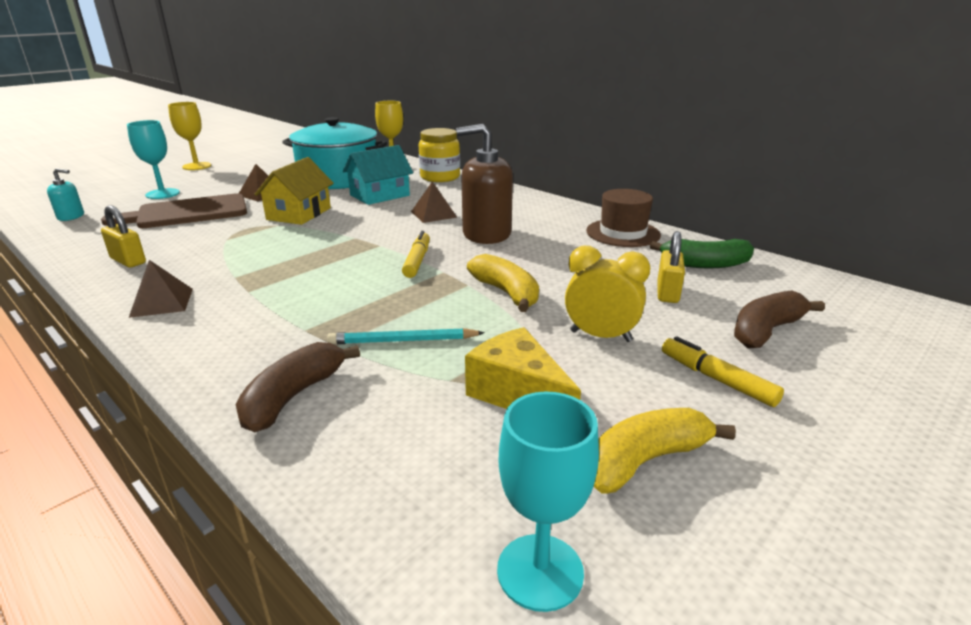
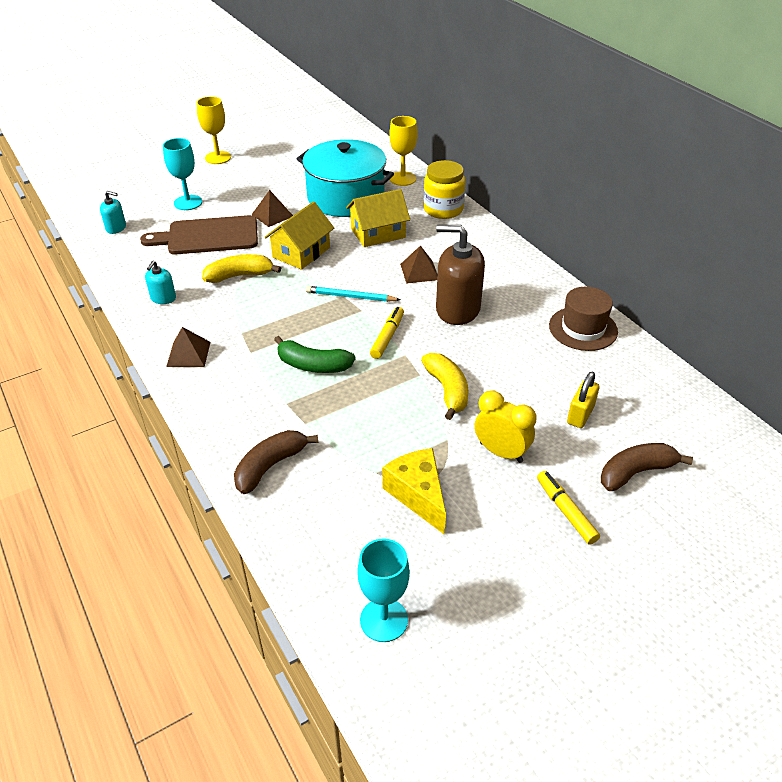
camera: 15 degrees right, 15 degrees up
yellow padlock [101,205,146,267] -> turquoise soap dispenser [145,260,176,304]
turquoise pencil [327,328,485,344] -> turquoise pencil moved to [306,286,400,302]
turquoise house [343,145,413,205] -> yellow house [346,189,410,247]
yellow banana [594,408,736,494] -> yellow banana moved to [202,254,281,283]
green banana [650,239,754,268] -> green banana moved to [274,336,356,373]

